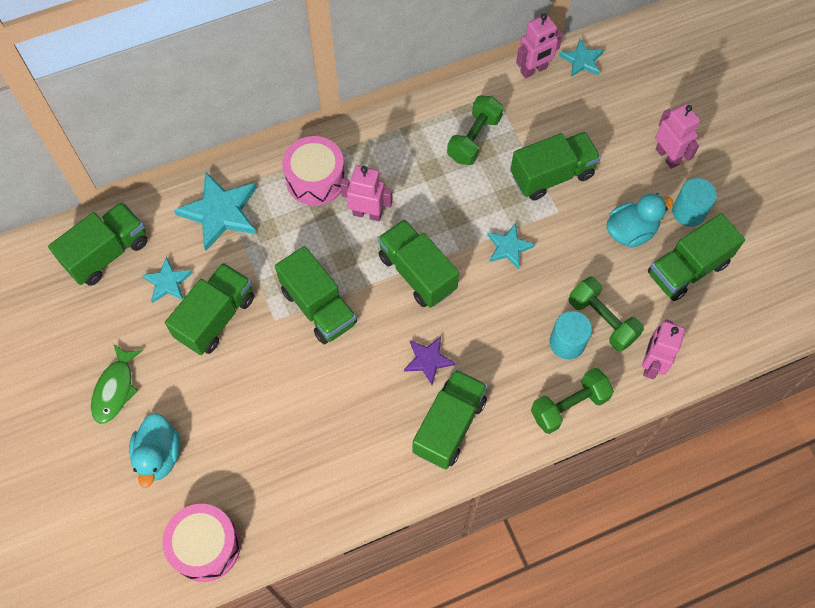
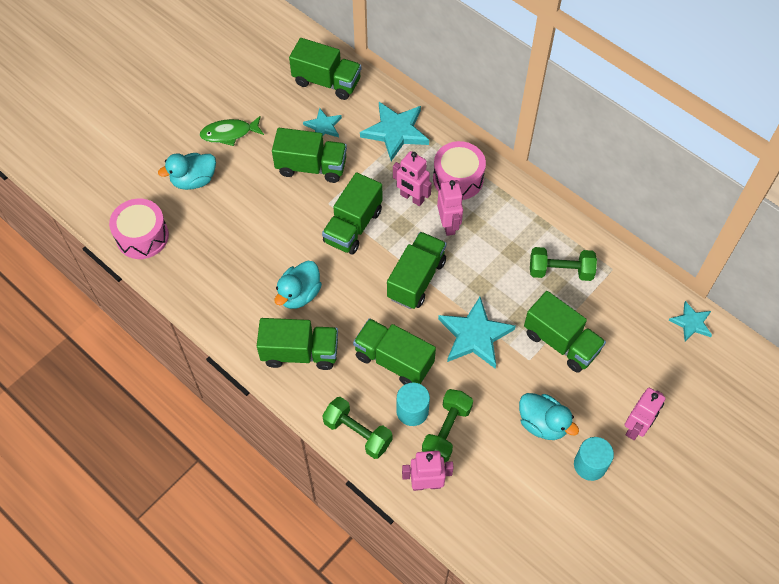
camera: 65 degrees right, 5 degrees down
purple star [404,337,455,385] -> none
turquoise star [487,223,535,269] -> turquoise star [438,297,516,369], size x1.76
pink robot [516,13,563,78] -> pink robot moved to [393,151,432,206]
green truck [648,213,745,301] -> green truck moved to [353,318,436,385]
none -> turquoise duck [275,261,322,309]

